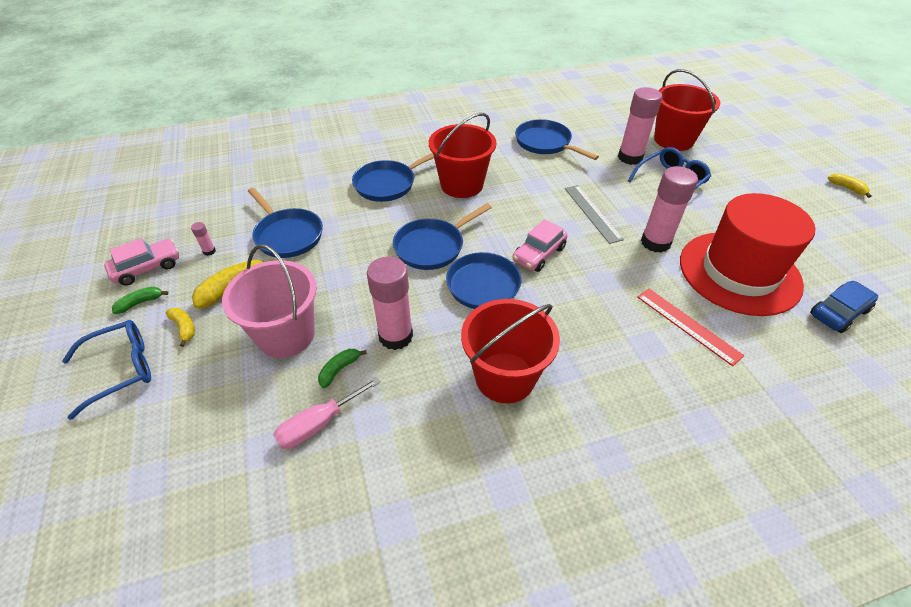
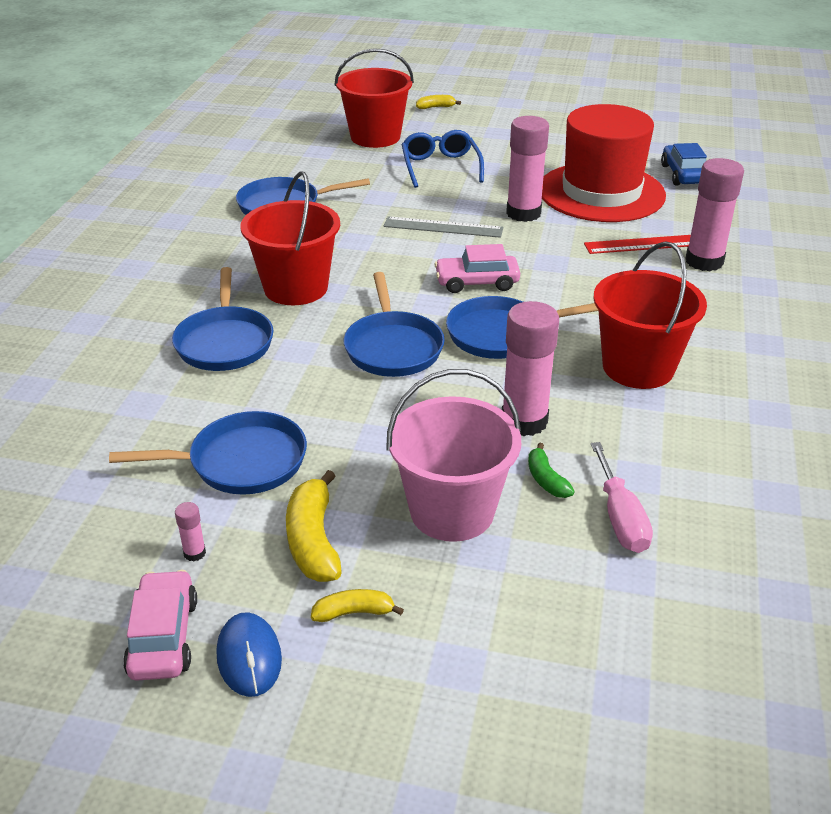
camera: 60 degrees left, 10 degrees down
blue glasses [62,320,151,420] -> none
green banana [112,287,169,314] -> blue mouse [217,612,282,697]
pink car [513,219,568,272] -> pink car turned 105 degrees clockwise [434,244,520,293]
pink glue stick [618,87,662,165] -> pink glue stick moved to [685,158,744,271]
yellow banana [828,173,872,198] -> yellow banana moved to [416,95,461,109]

